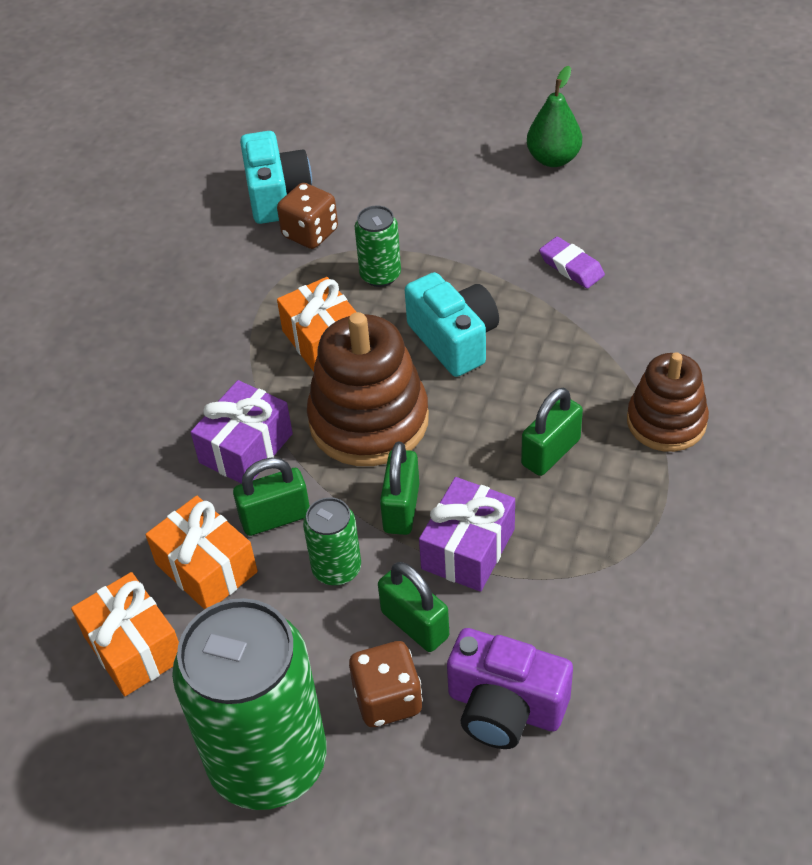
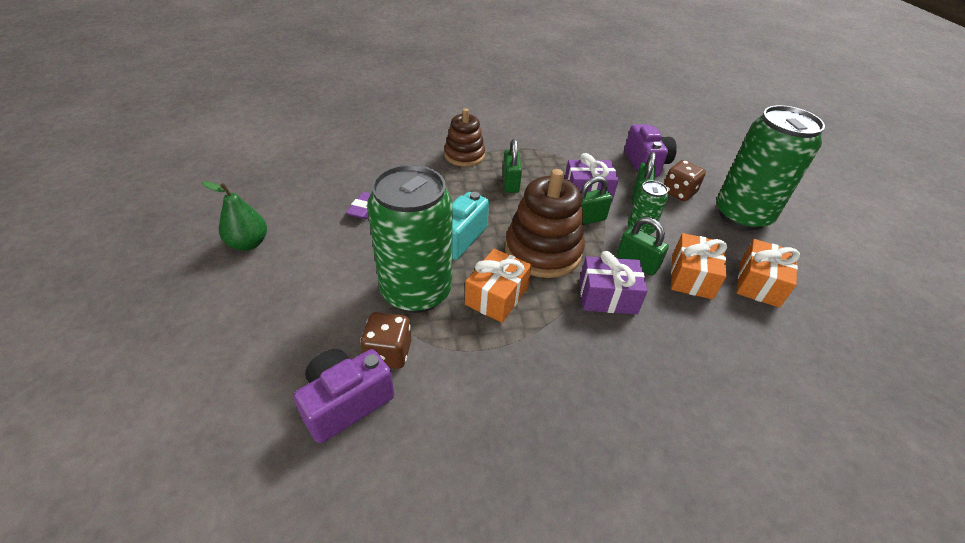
camera: 125 degrees left, 5 degrees down
turquoise camera [240,131,312,224] -> purple camera [293,349,394,443]
green can [355,205,401,287] -> green can [367,165,452,313], size x2.18
green padlock [521,388,583,476] -> green padlock turned 75 degrees clockwise [503,139,522,193]

